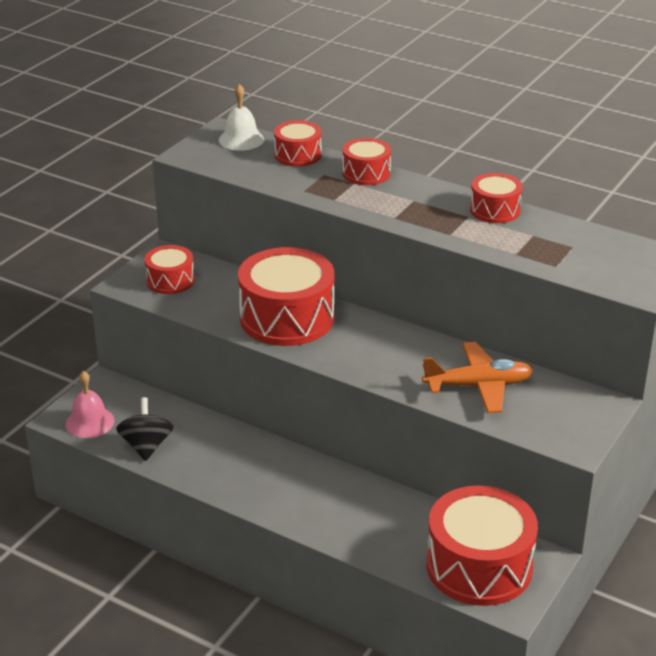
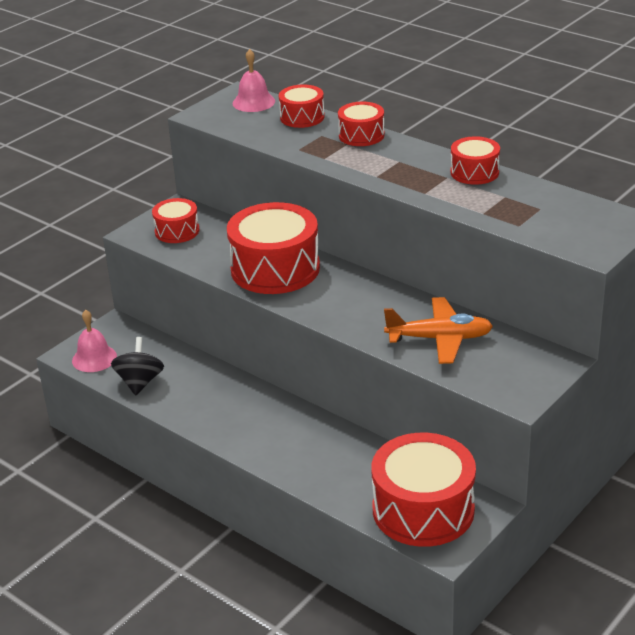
camera: 10 degrees right, 0 degrees up
white bell [219,84,264,151] -> pink bell [232,49,275,112]

